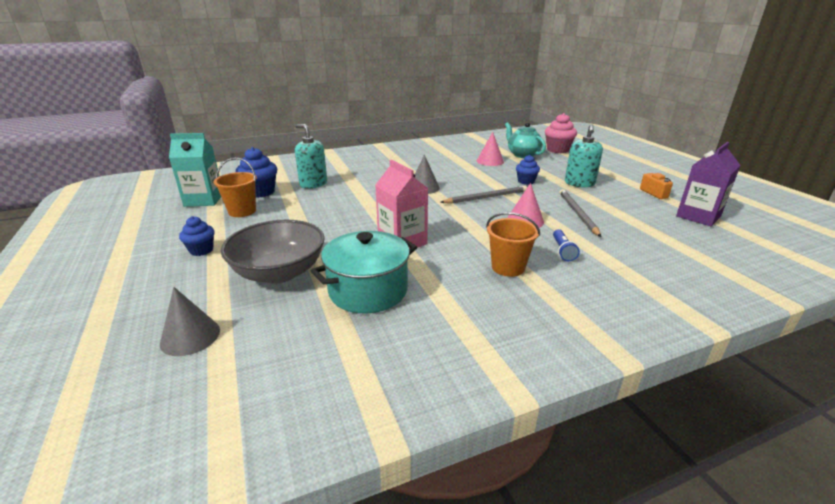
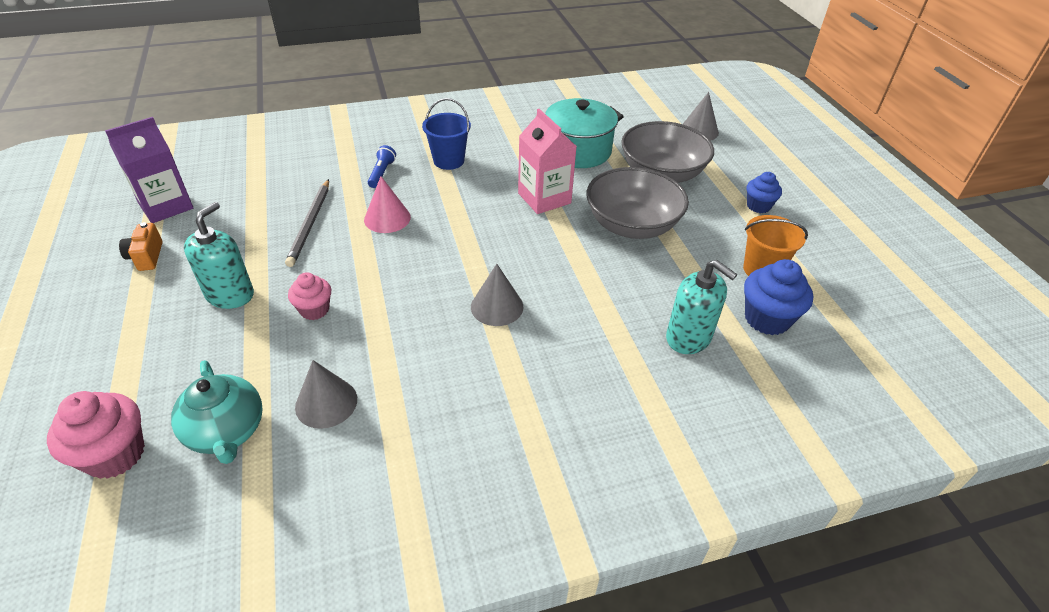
camera: 175 degrees left, 15 degrees up
turquoise carton [169,133,221,207] -> none
grey pencil [440,186,527,204] -> none
pink cone [477,132,504,166] -> grey cone [295,360,357,429]
orange bucket [486,212,540,277] -> blue bucket [422,98,471,170]
blue cupcake [516,155,540,185] -> pink cupcake [288,272,331,320]
none -> grey bowl [587,167,689,239]

